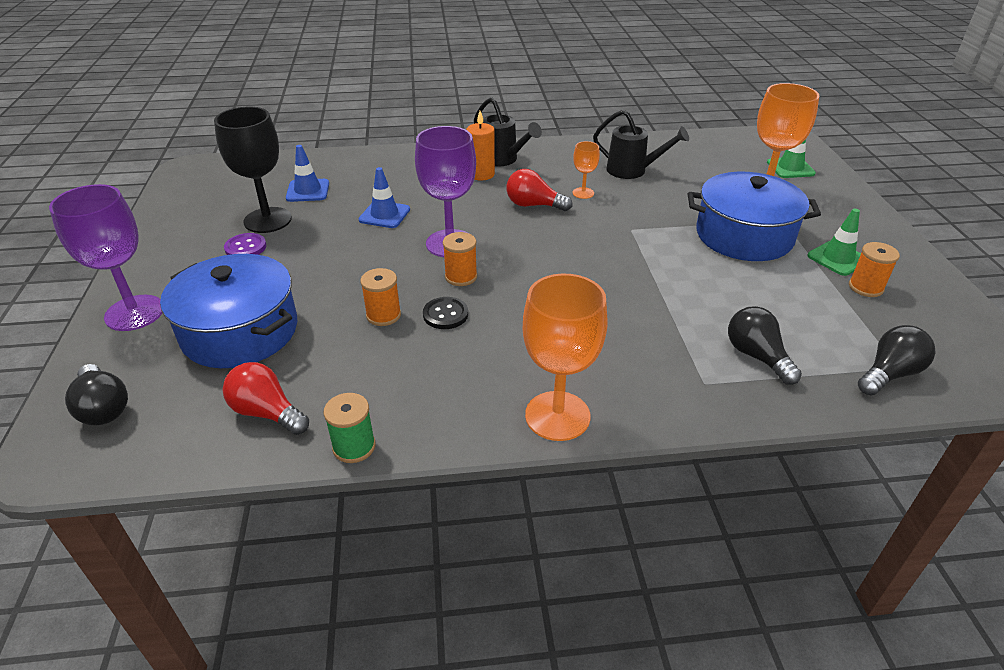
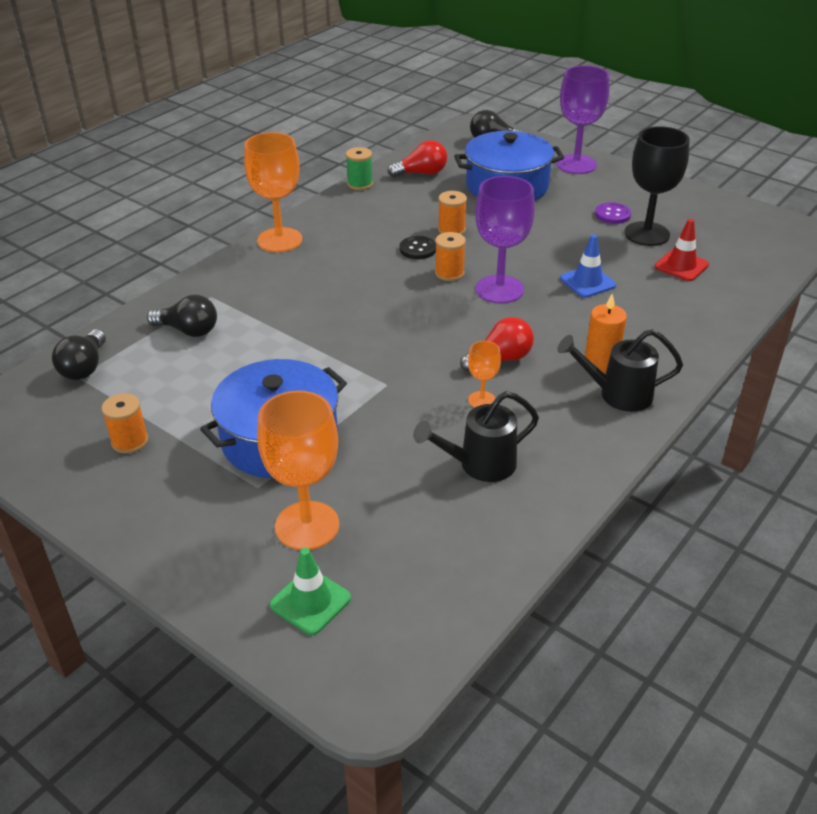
camera: 135 degrees right, 0 degrees up
blue traffic cone [286,145,329,202] -> red traffic cone [655,219,709,281]
green traffic cone [807,209,861,276] -> none

